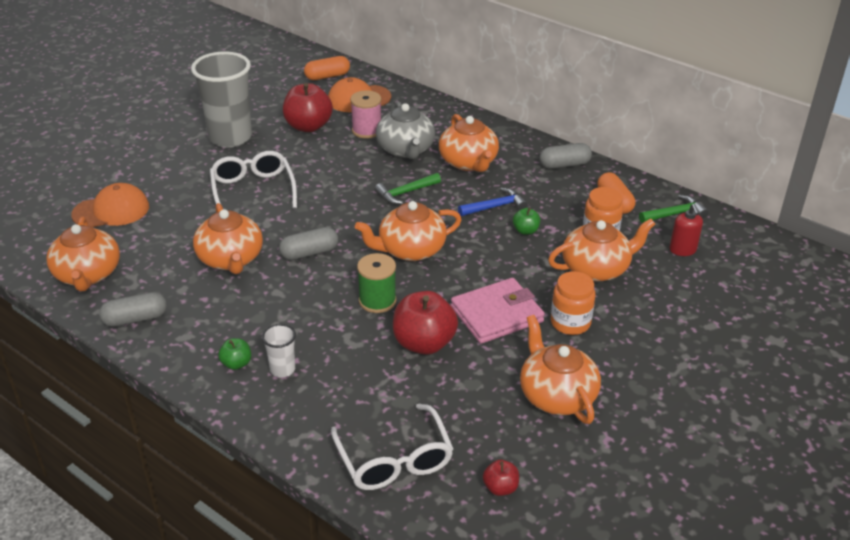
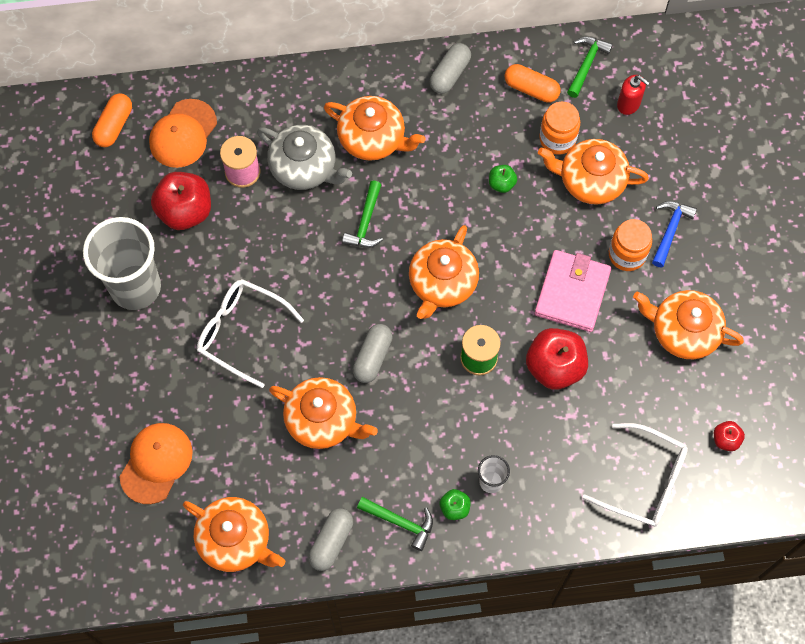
camera: 45 degrees left, 30 degrees up
blue hammer [458,188,528,216] -> blue hammer moved to [652,201,697,267]
orange teapot [548,218,655,281] -> orange teapot turned 105 degrees counterclockwise [538,139,649,205]
none -> green hammer [357,497,433,551]

